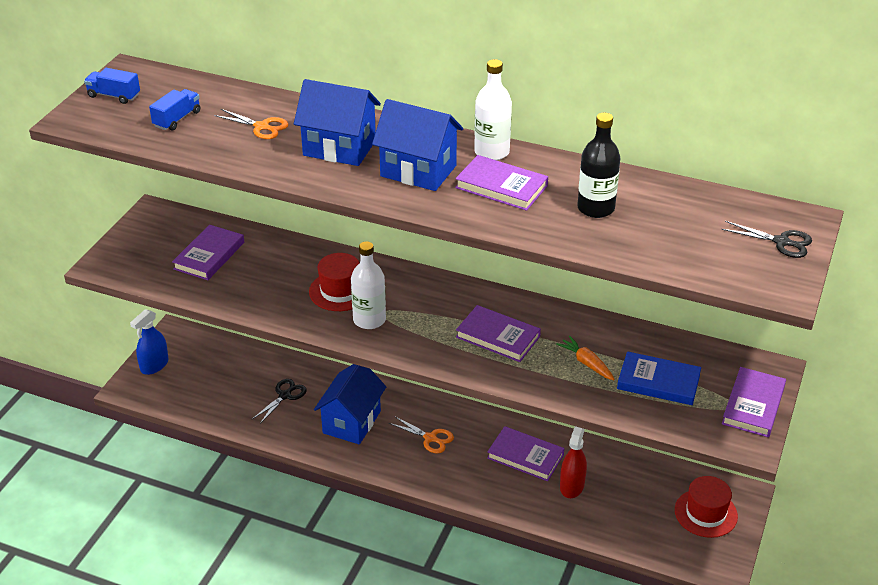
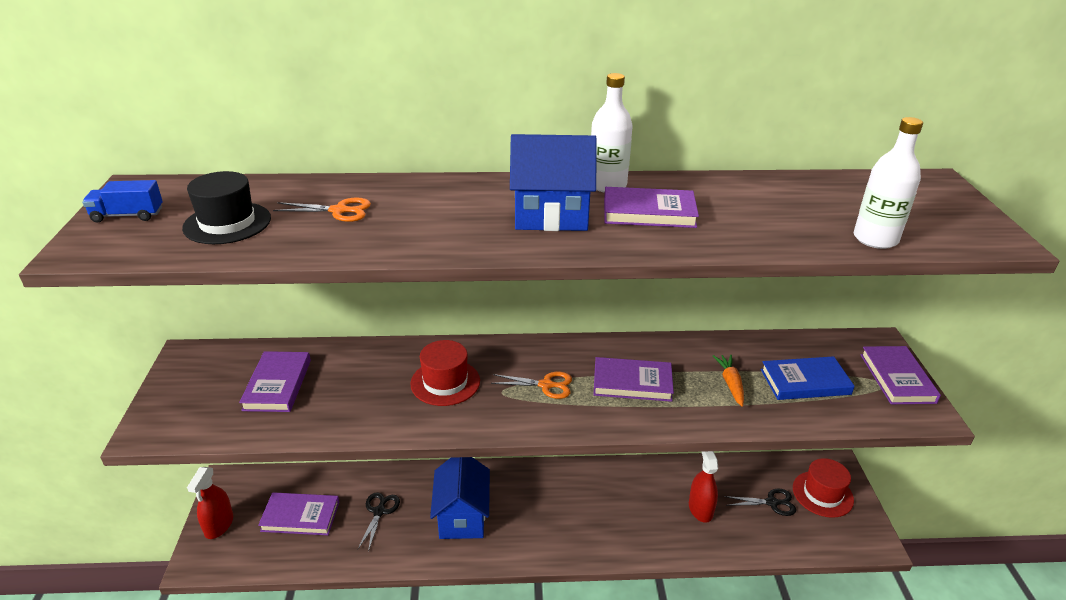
camera: 25 degrees left, 5 degrees down
blue spray bottle [130,309,169,375] -> red spray bottle [187,467,233,539]
blue truck [149,89,200,131] -> black hat [182,171,271,244]
blue house [294,79,381,166] -> none
white bottle [351,241,386,329] -> white bottle moved to [854,117,923,249]
orange scissors [389,416,454,454] -> orange scissors moved to [491,372,572,399]
purple book [487,426,564,481] -> purple book moved to [258,492,339,535]
orange carrot [556,336,615,380] -> orange carrot turned 60 degrees clockwise [713,355,744,407]
black bottle [577,113,620,218] -> none
black scissors [721,221,812,258] -> black scissors moved to [724,488,796,516]

